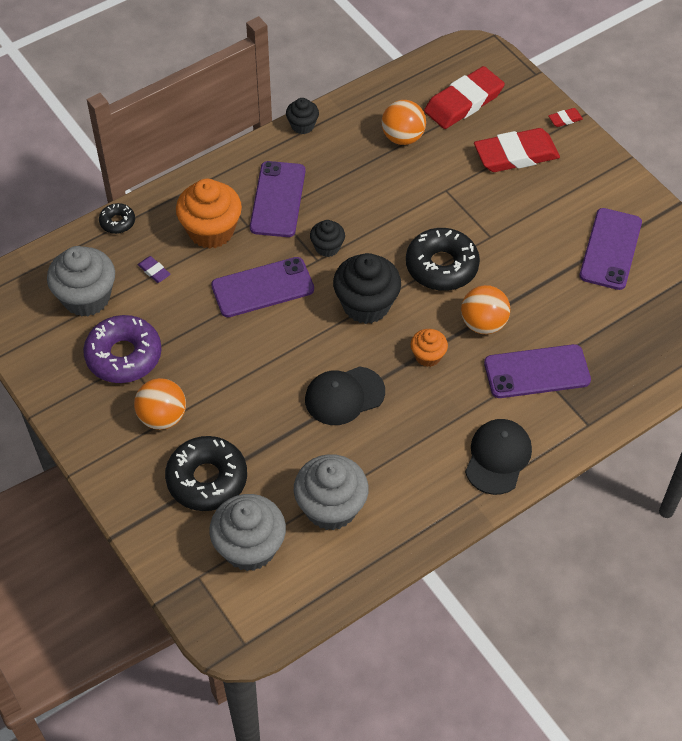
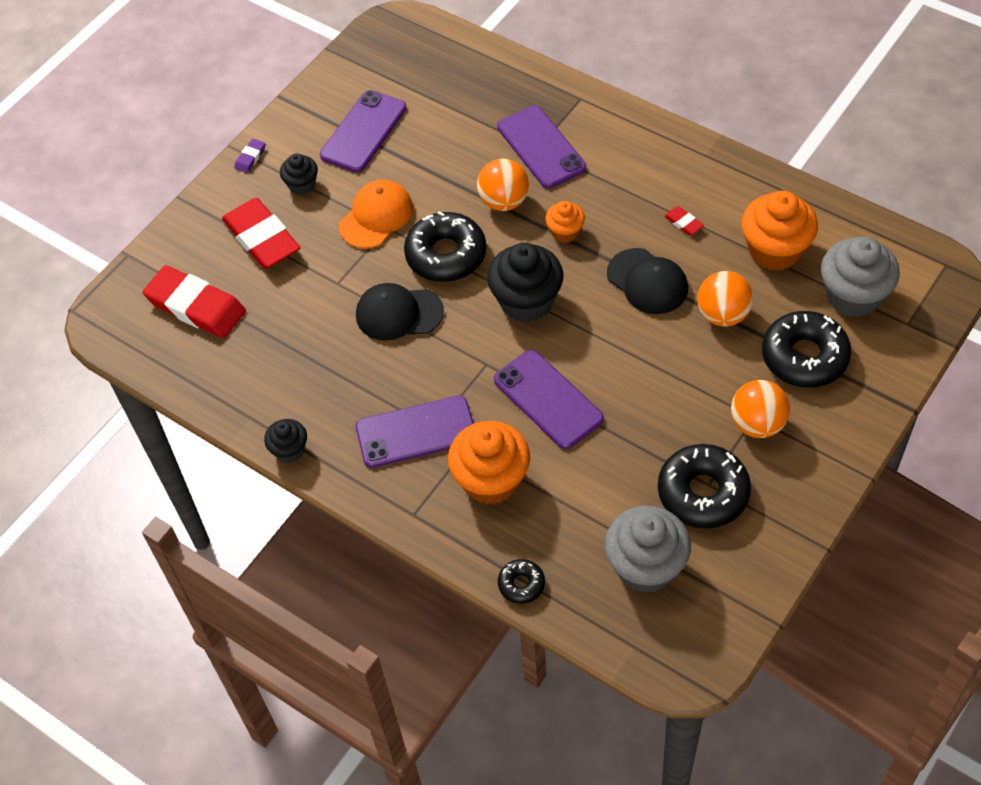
camera: 105 degrees left, 0 degrees up
purple donut [83,315,162,383] -> black donut [658,444,751,529]
purple eraser [138,256,171,283] -> purple eraser moved to [234,139,265,173]
grey cupcake [294,454,369,530] -> orange cupcake [742,191,818,271]
black cupcake [310,220,345,257] -> black cupcake moved to [280,154,318,195]
orange ball [381,100,426,145] -> orange ball moved to [697,271,753,327]
black cap [465,419,532,495] -> black cap moved to [356,283,444,341]
red eraser [548,108,583,127] -> red eraser moved to [664,206,704,235]
purple phone [579,208,642,290] -> purple phone turned 60 degrees counterclockwise [320,90,407,172]
none -> orange cap [339,180,413,249]

